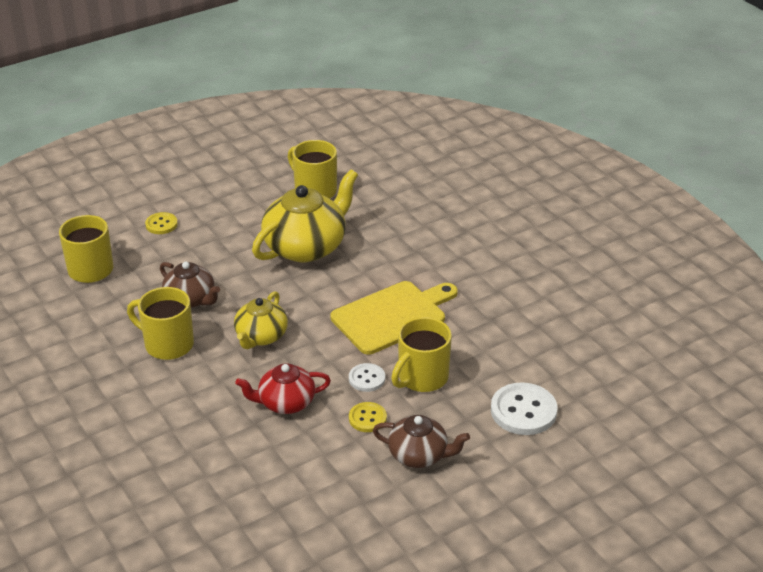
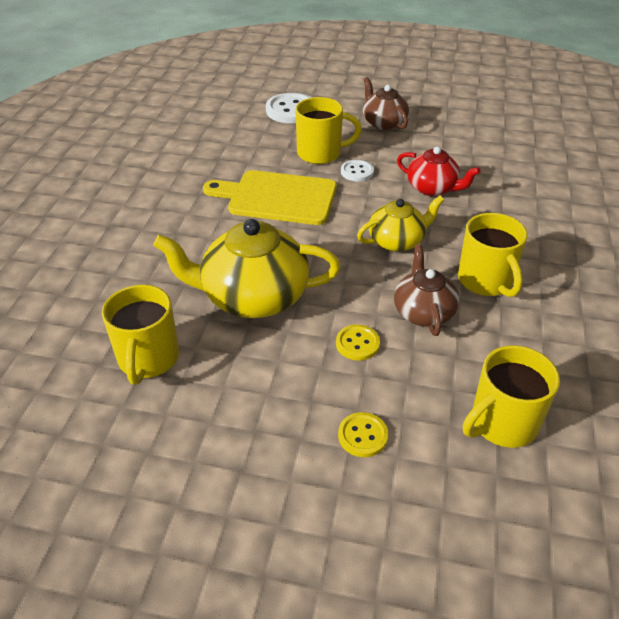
camera: 135 degrees left, 5 degrees up
yellow button [349,402,387,432] -> yellow button moved to [336,324,380,361]

